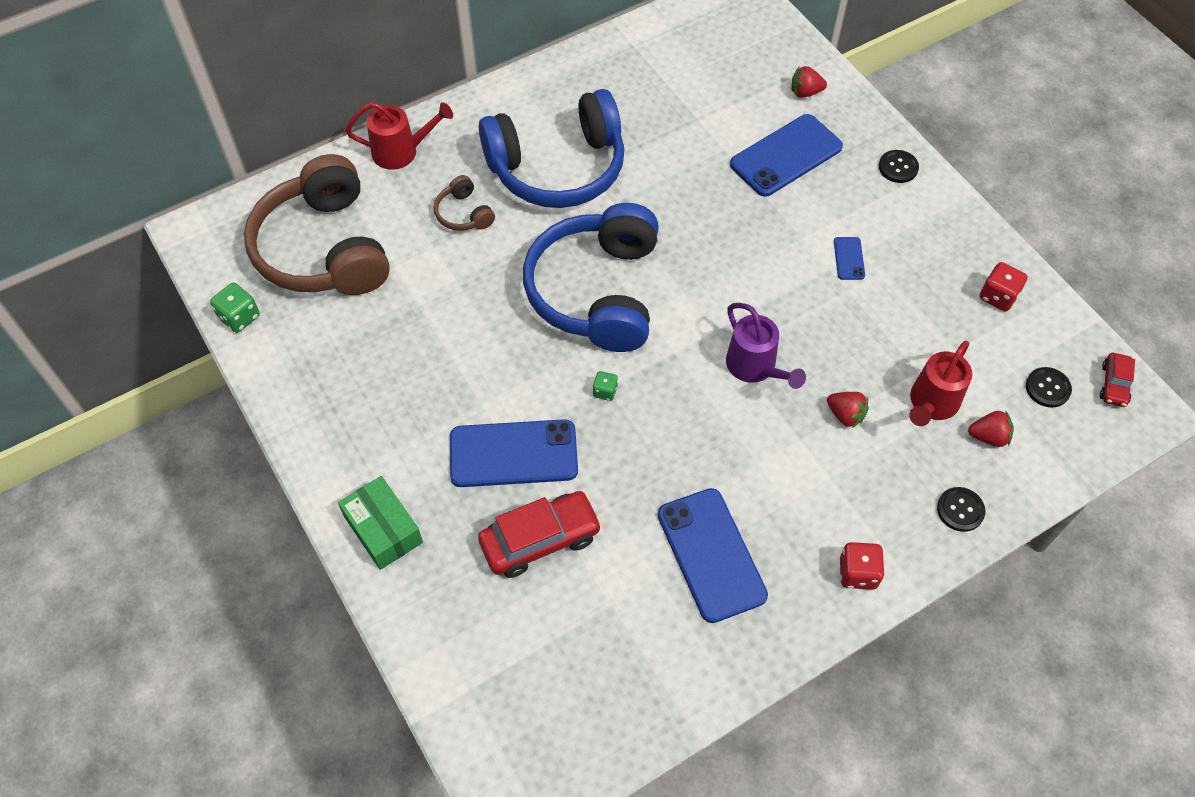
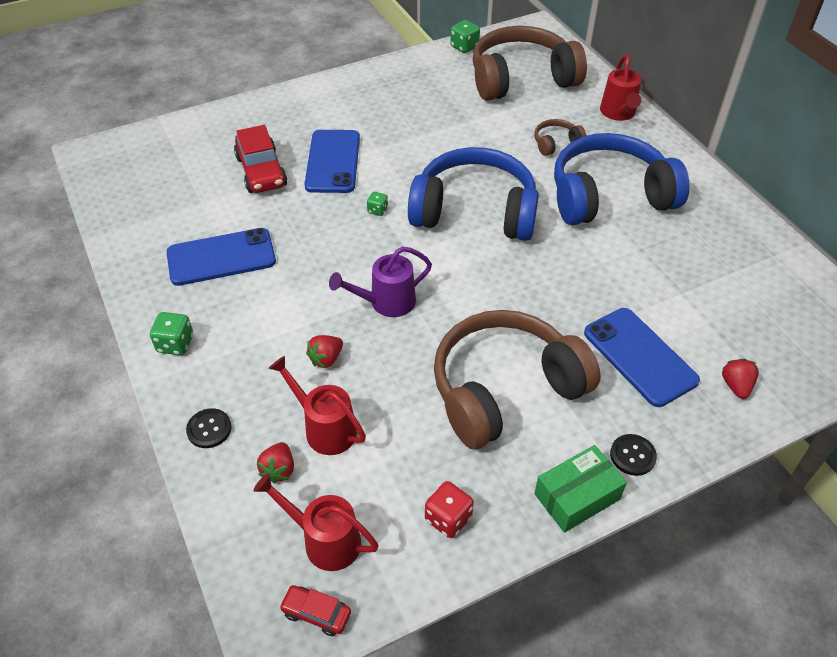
camera: 95 degrees right, 10 degrees down
green box [338,476,423,570] -> green box moved to [534,445,627,533]
blue headphones [479,89,624,208] -> blue headphones turned 90 degrees clockwise [554,133,690,225]
blue phone [834,237,865,280] -> brown headphones [434,310,601,449]
red dice [840,542,885,590] -> green dice [150,312,193,355]
black button [1026,367,1072,408] -> red watering can [254,473,379,571]

